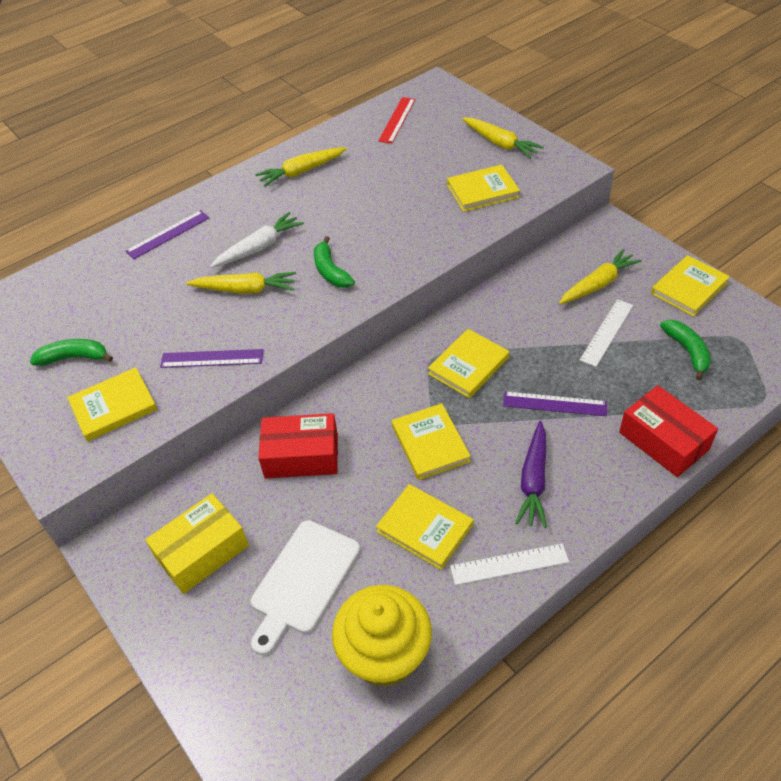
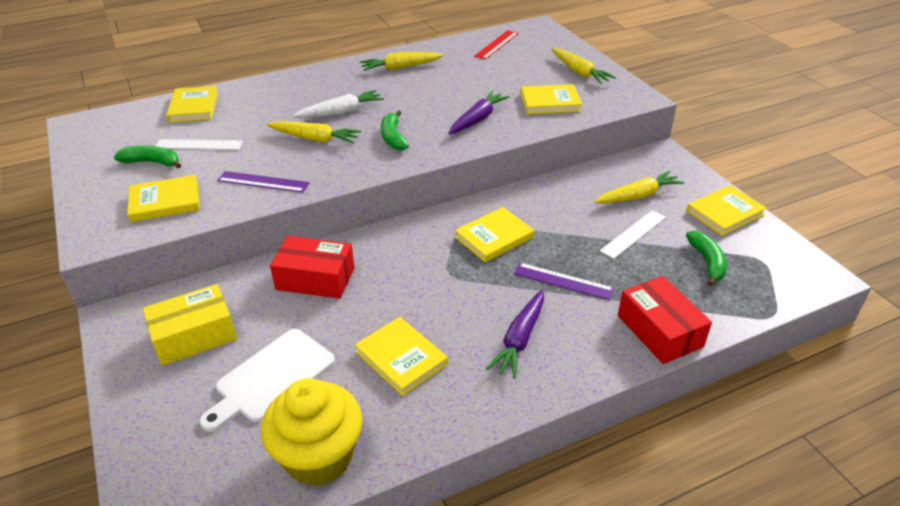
camera: 10 degrees right, 10 degrees down
purple ruler [126,210,209,259] -> none
yellow book [392,403,471,480] -> yellow book moved to [166,86,218,122]
white ruler [450,543,569,585] -> white ruler moved to [155,139,243,150]
none -> purple carrot [448,91,510,134]

